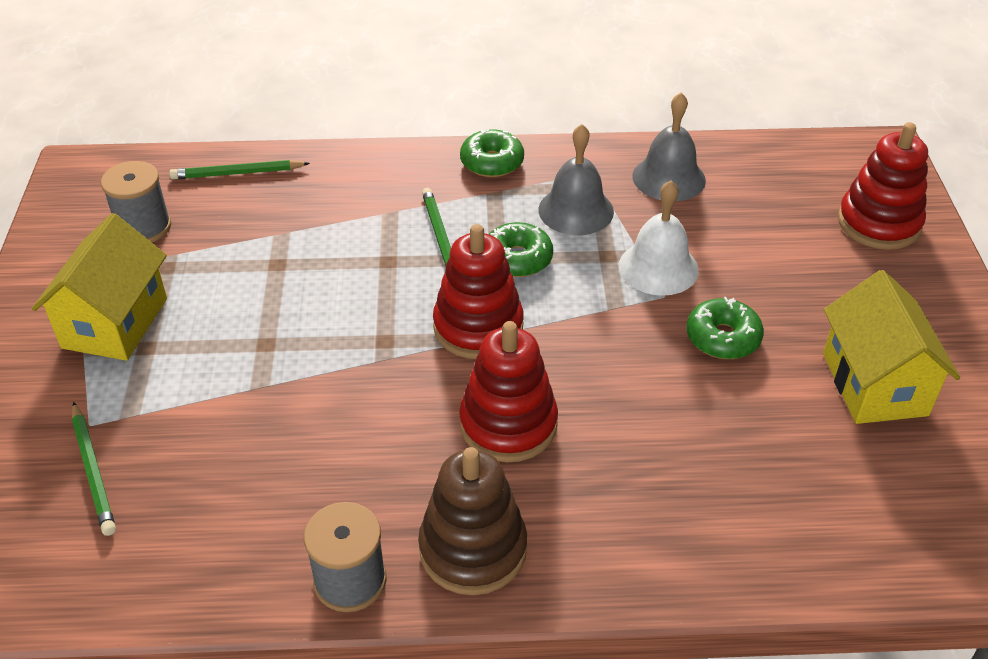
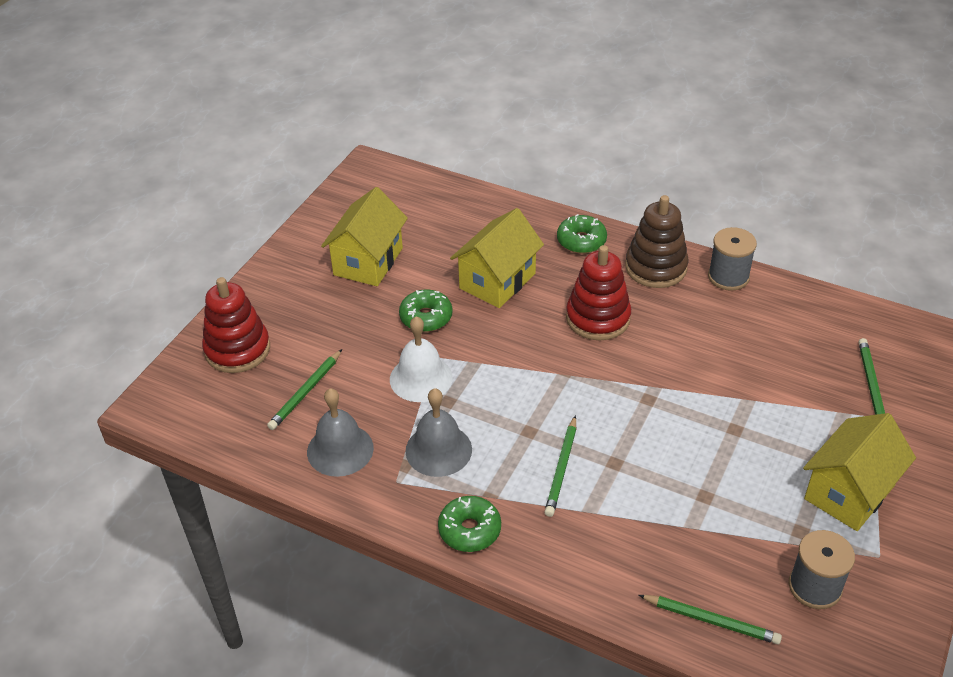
camera: 150 degrees left, 0 degrees up
red stacking toy [433,224,524,359] -> none
green donut [489,222,553,277] -> green donut moved to [557,214,607,254]
none -> green pencil [267,349,342,430]
none -> yellow house [450,208,544,308]

